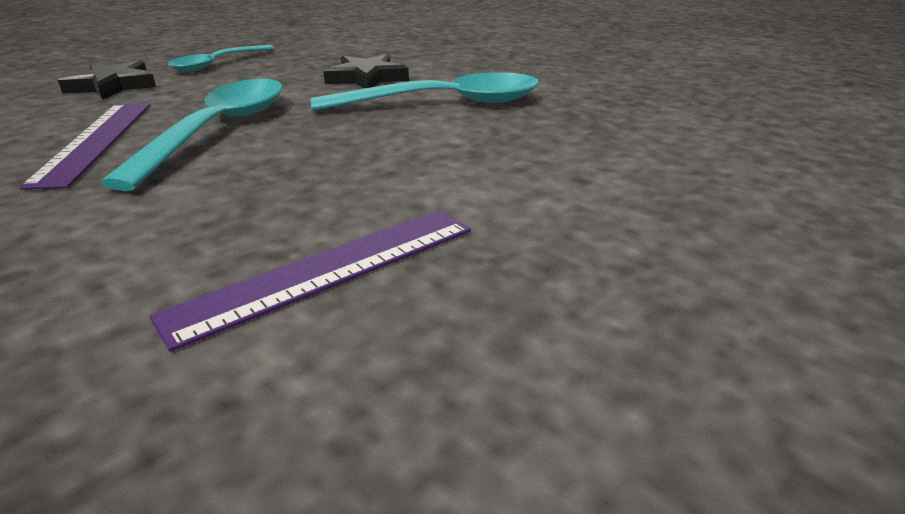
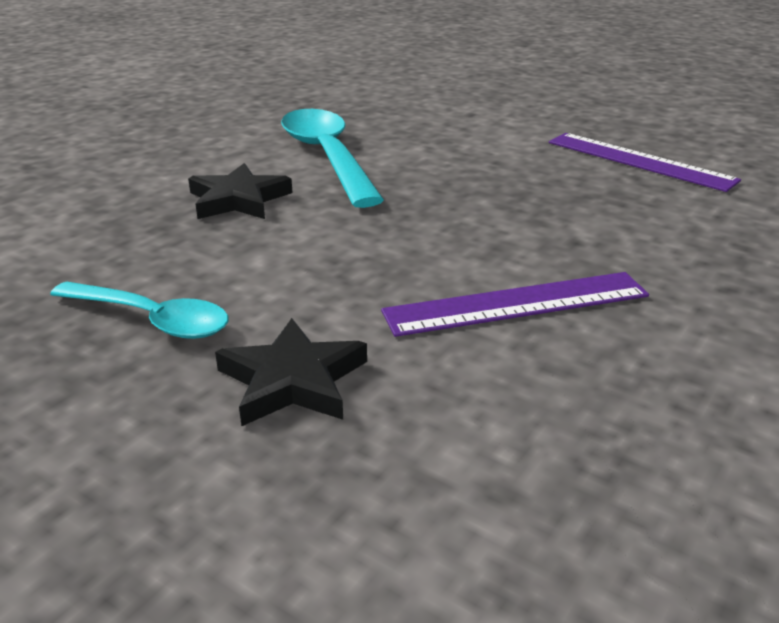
camera: 100 degrees left, 0 degrees up
turquoise spoon [100,79,283,191] -> none

